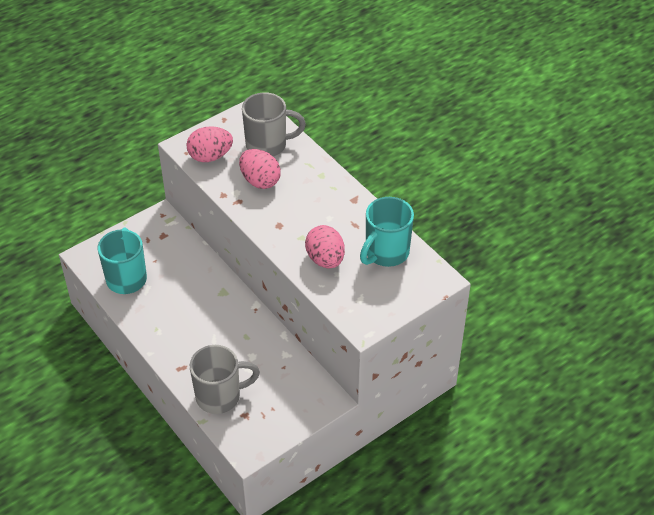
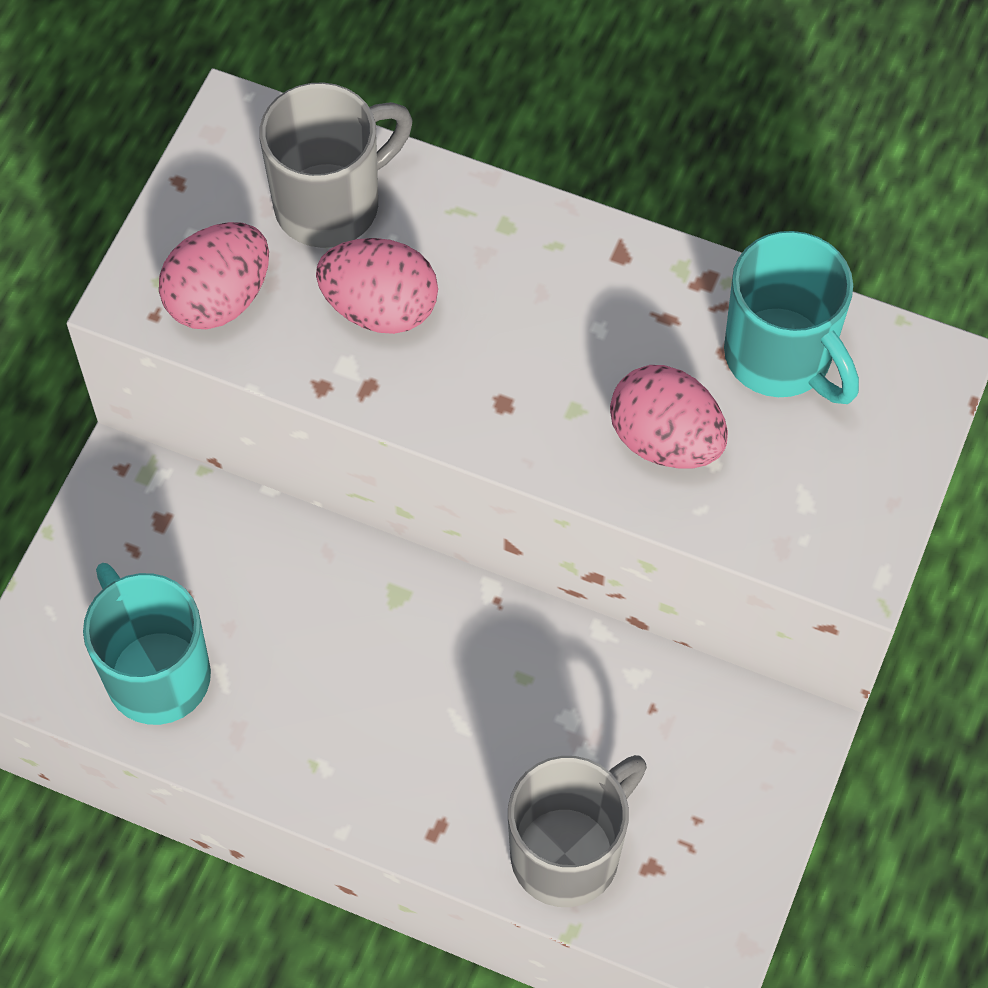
camera: 30 degrees left, 15 degrees up
turquoise mug [360,197,414,267] -> turquoise mug turned 45 degrees counterclockwise [724,231,859,404]

